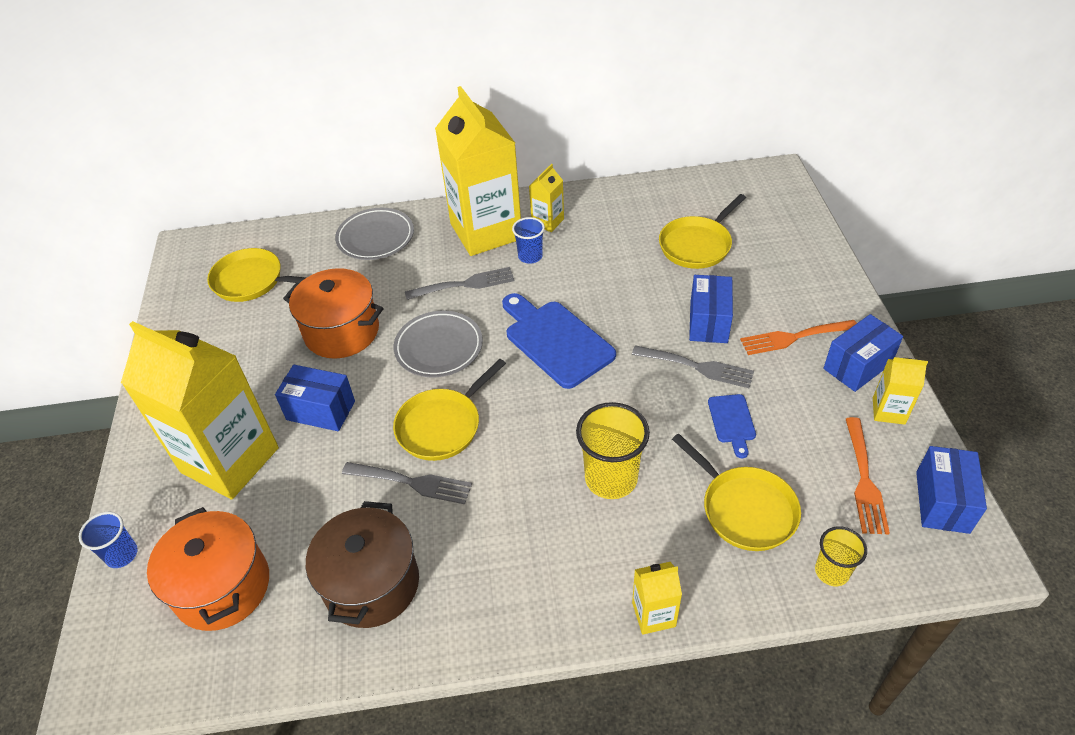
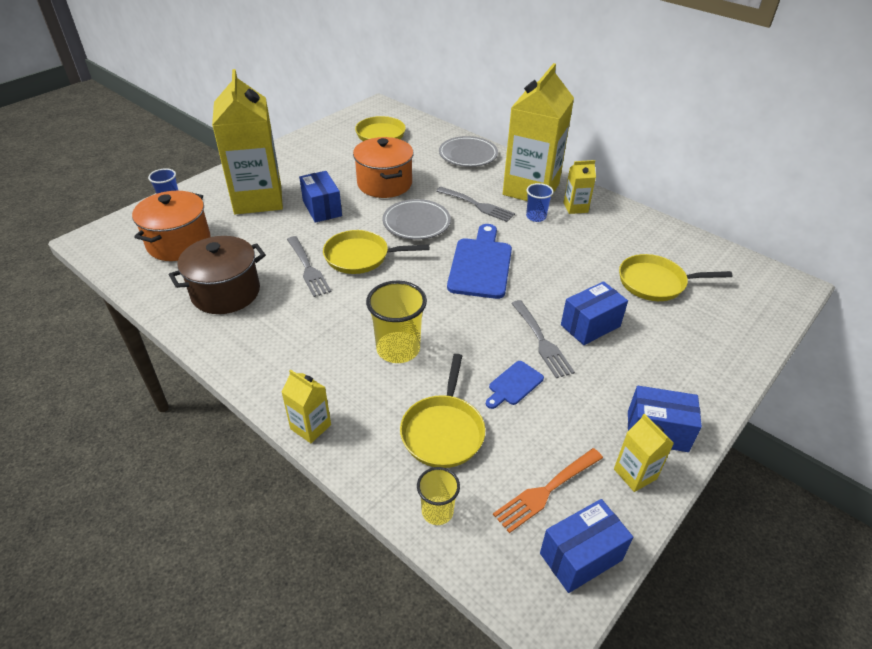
camera: 45 degrees right, 5 degrees down
orange fork [740,320,857,355] -> none

